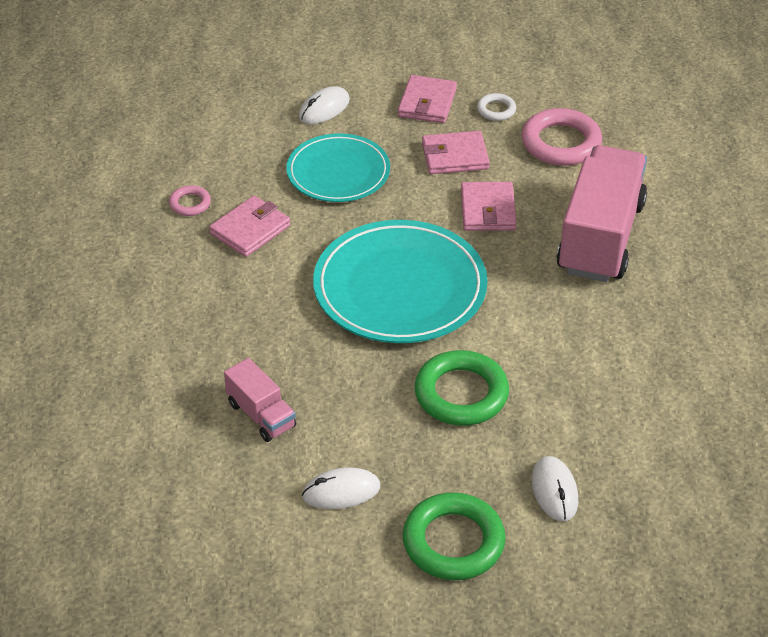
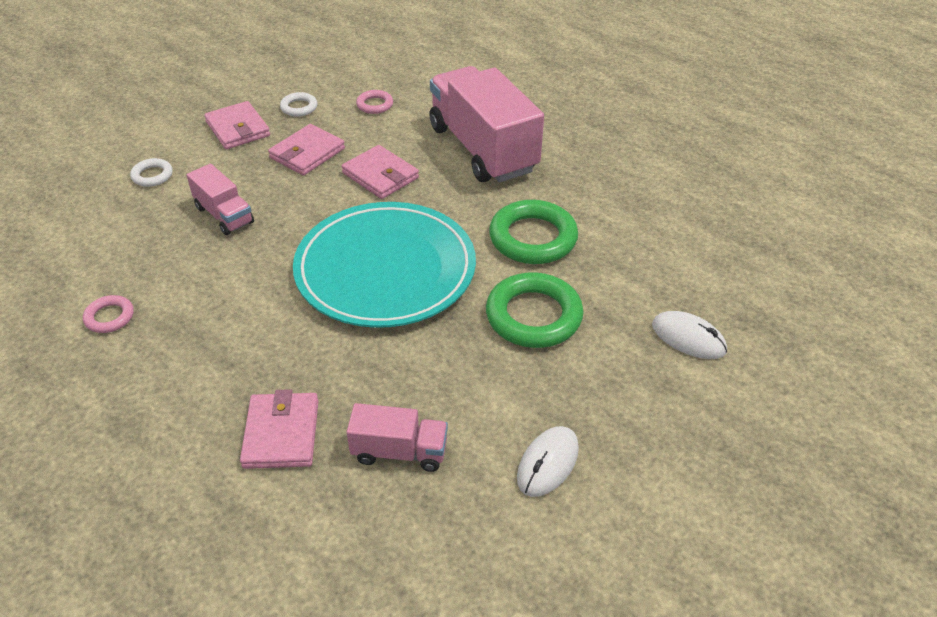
camera: 45 degrees left, 0 degrees up
pink wallet [209,196,290,257] -> pink wallet moved to [240,389,318,469]
turquoise plate [286,133,390,202] -> pink truck [187,164,254,235]
white mouse [299,86,350,124] -> white ring [130,158,173,187]
green ring [402,492,506,580] -> green ring moved to [489,200,578,264]
pink ring [522,108,602,166] -> pink ring [356,90,393,114], size x0.50

